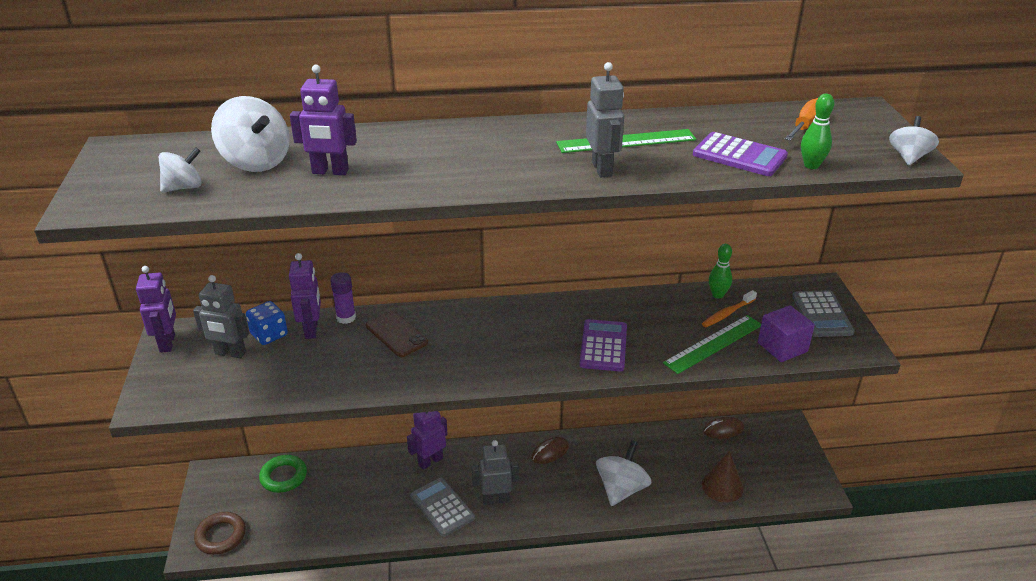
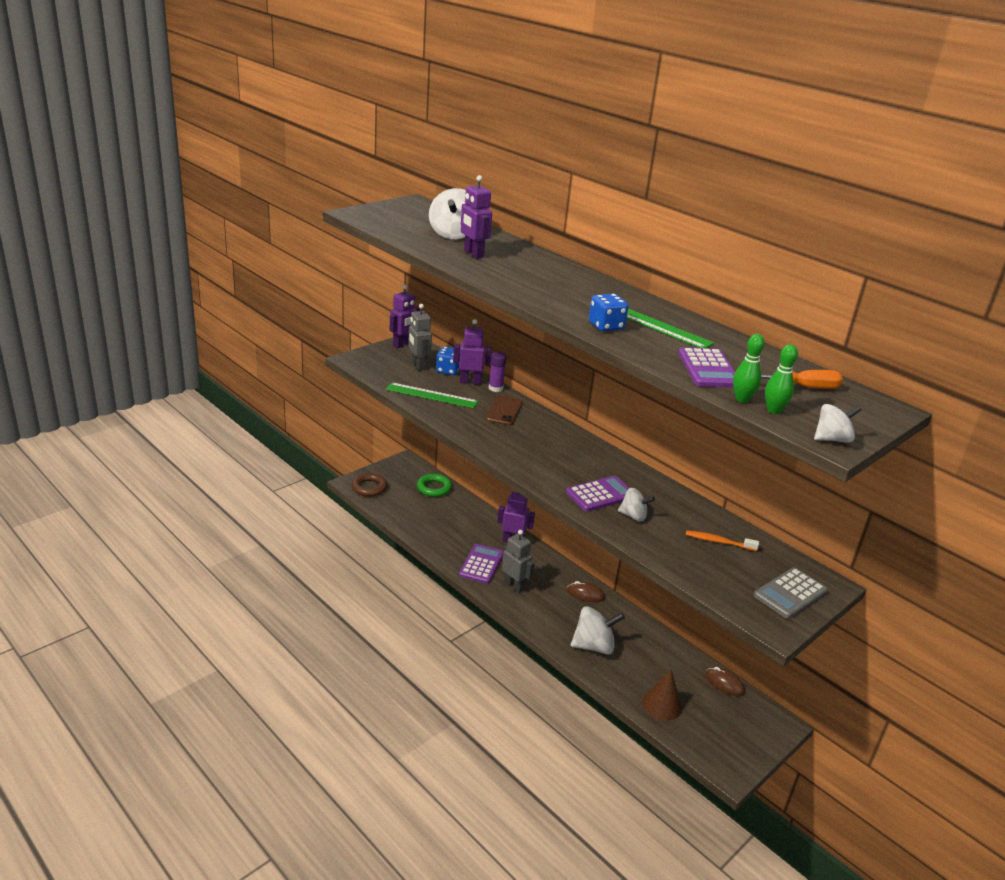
camera: 50 degrees right, 5 degrees down
white spinning top [159,148,201,193] -> white spinning top moved to [618,488,655,522]
purple robot [289,253,321,339] -> purple robot turned 135 degrees counterclockwise [453,319,492,385]
grey calculator [410,478,475,537] -> purple calculator [459,544,503,584]
grey robot [586,62,624,177] -> blue dice [589,293,628,331]
green ruler [663,315,761,374] -> green ruler moved to [386,382,478,408]
green bowling pin [709,244,732,299] -> green bowling pin moved to [765,344,798,414]
purple cube [758,305,815,362] -> none

